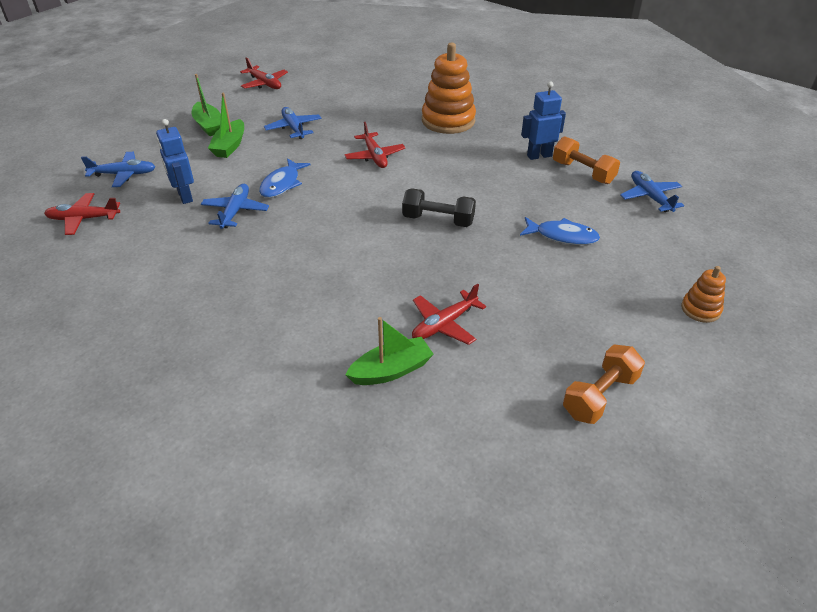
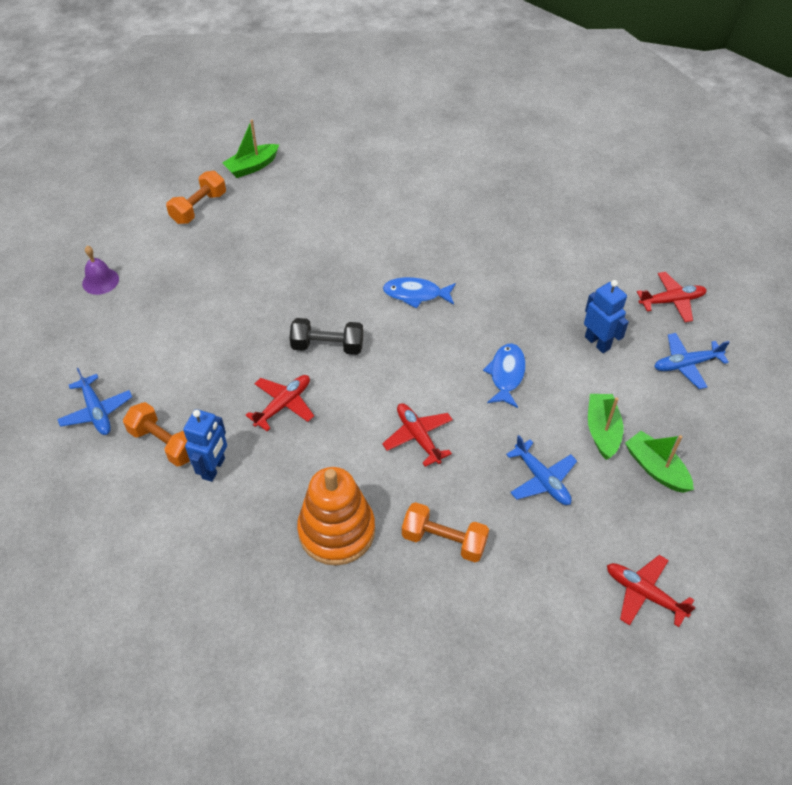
camera: 170 degrees right, 10 degrees up
blue plane [201,184,269,229] -> none
green boat [345,317,434,385] -> green boat moved to [222,120,279,178]
red plane [412,284,486,345] -> red plane moved to [246,375,314,431]
blue fish [520,217,600,245] -> blue fish moved to [383,277,456,308]
blue robot [521,81,566,160] -> blue robot turned 45 degrees counterclockwise [183,409,227,482]
orange stacking toy [681,266,726,323] -> purple bell [82,246,119,295]
none -> orange dumbbell [402,502,489,562]

